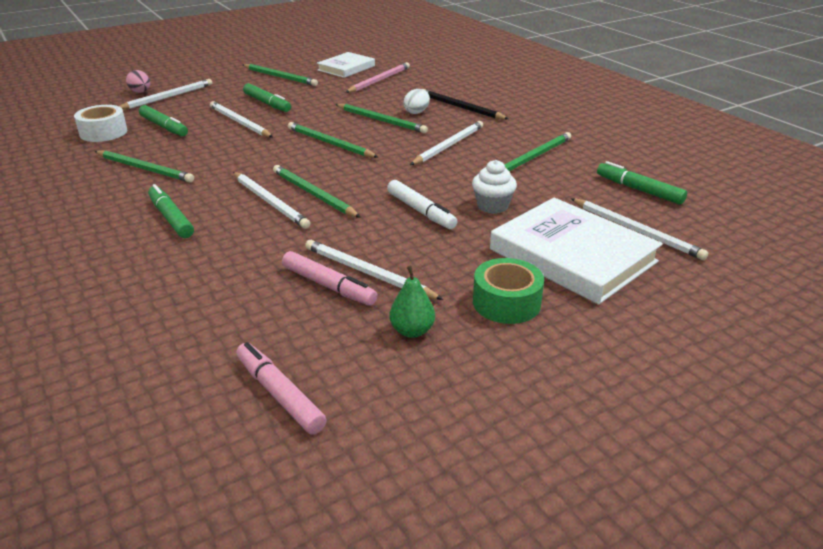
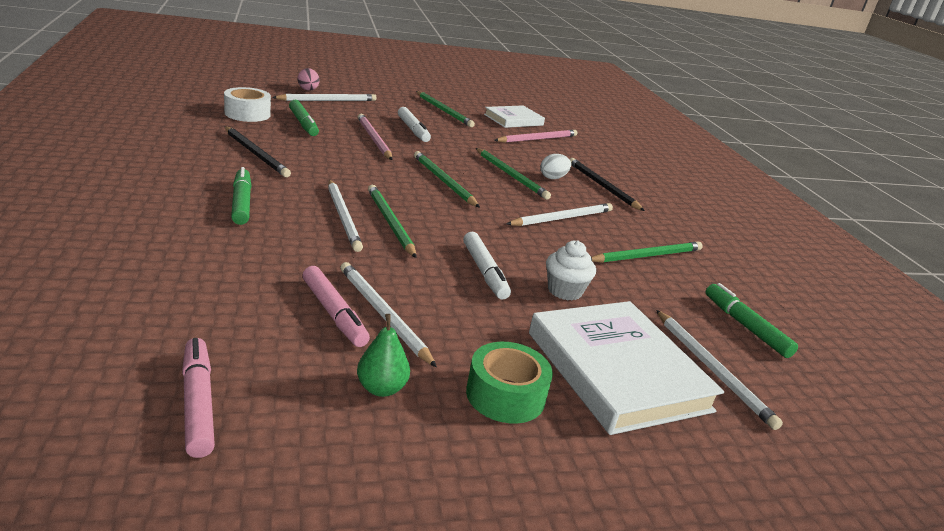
camera: 15 degrees right, 5 degrees down
green pencil [95,151,194,182] -> black pencil [224,126,291,177]
white pencil [210,101,273,138] -> pink pencil [358,114,393,160]
green marker [243,83,291,112] -> white marker [398,107,431,142]

